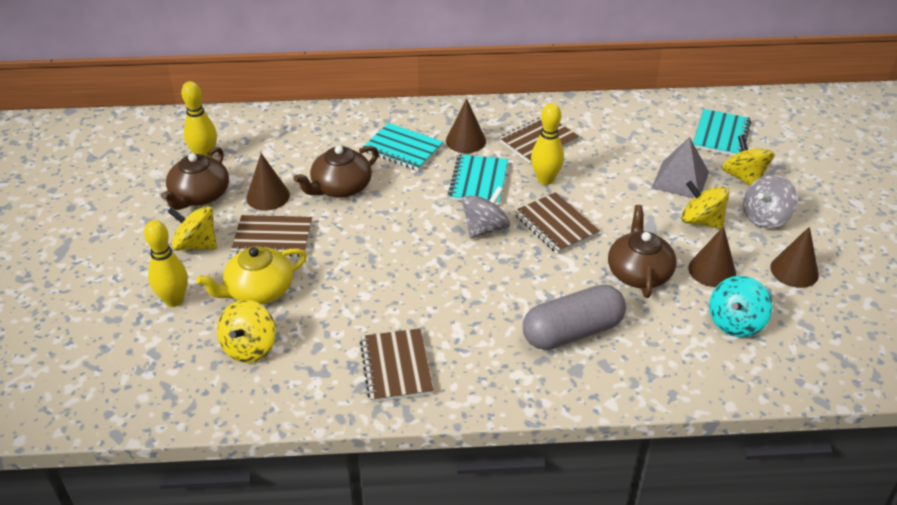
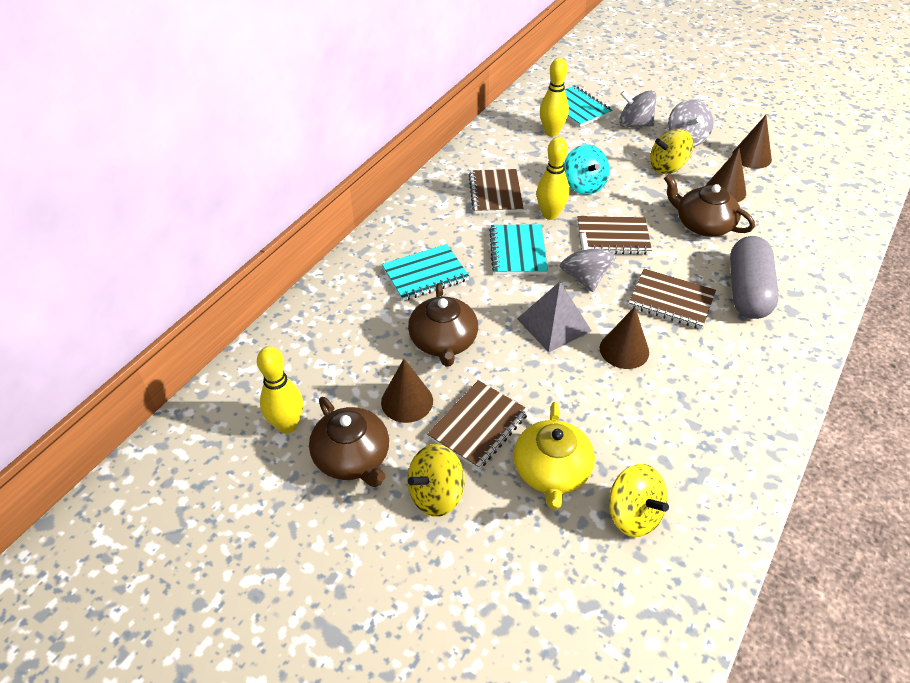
camera: 55 degrees left, 5 degrees up
yellow bowling pin [144,220,188,307] -> yellow bowling pin moved to [540,58,569,137]
brown notebook [360,328,433,403] -> brown notebook moved to [628,269,716,329]
brown cone [446,98,486,153] -> brown cone moved to [600,307,649,369]
turquoise notebook [448,154,508,205] -> turquoise notebook turned 45 degrees clockwise [489,224,548,275]
grey pyramid [652,137,709,198] -> grey pyramid moved to [517,282,592,352]
turquoise spinning top [709,276,773,337] -> turquoise spinning top moved to [564,144,610,195]
yellow spinning top [722,135,774,186] -> grey spinning top [619,90,657,127]

